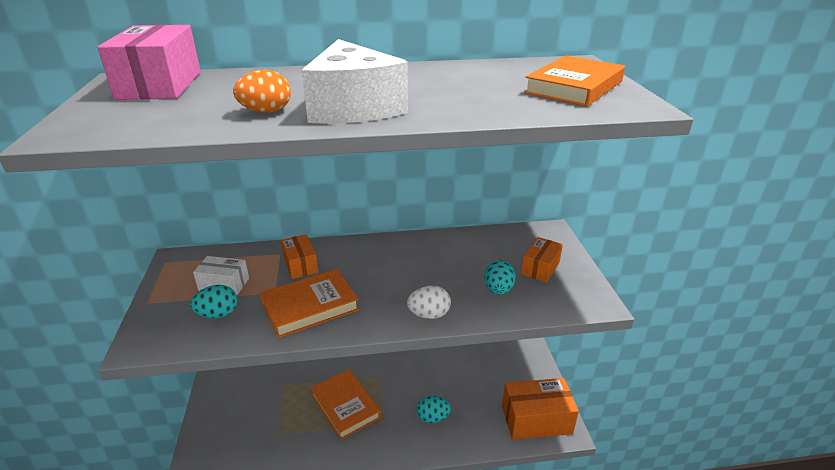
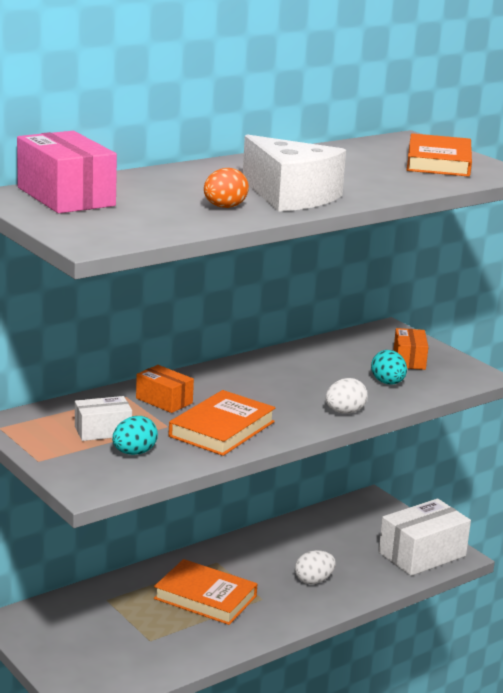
camera: 30 degrees left, 10 degrees down
turquoise egg [417,396,451,423] -> white egg [295,550,336,584]
orange box [502,378,579,440] -> white box [379,499,471,576]

